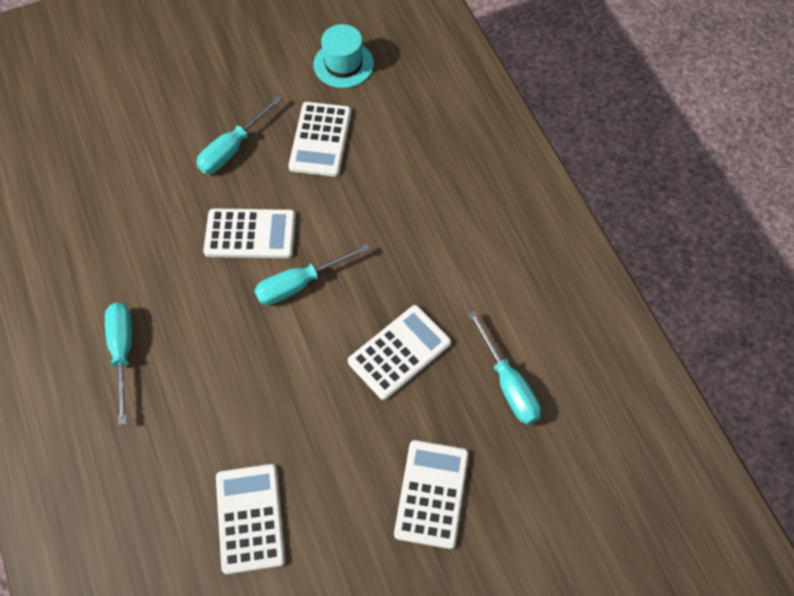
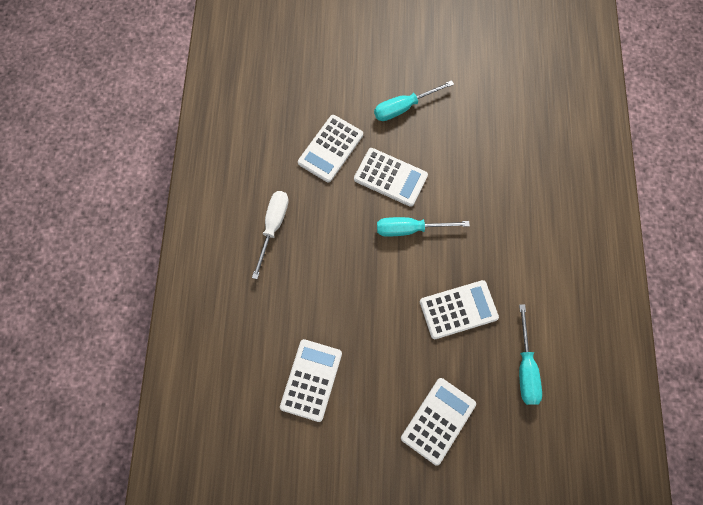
camera: 25 degrees right, 10 degrees up
turquoise screwdriver [105,303,132,425] -> white screwdriver [252,191,289,279]
white calculator [289,102,351,177] -> white calculator moved to [298,115,363,182]
turquoise hat [314,24,374,88] -> none

